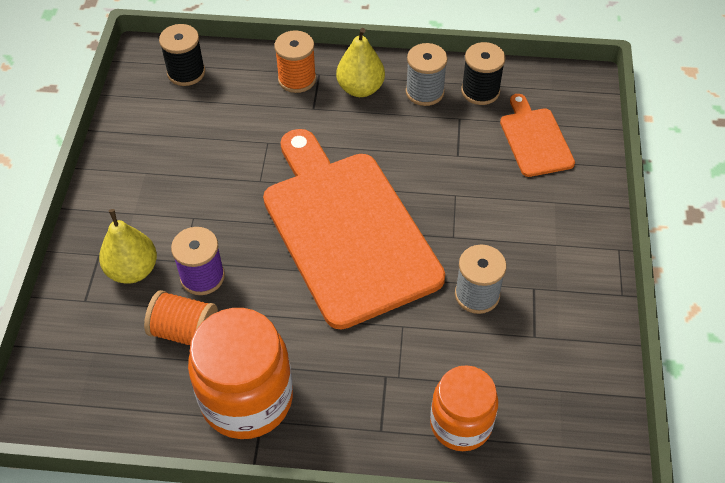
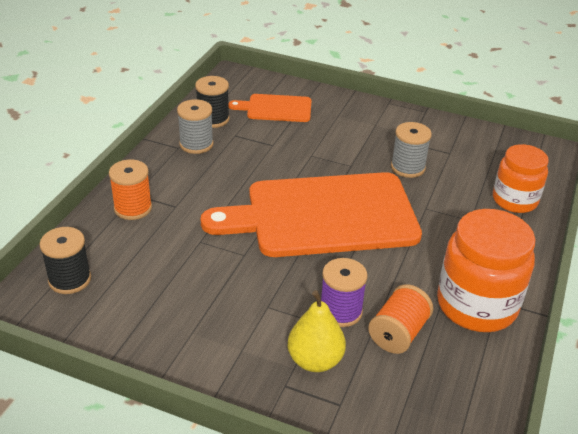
camera: 75 degrees left, 15 degrees down
yellow pear [336,28,385,97] -> none

